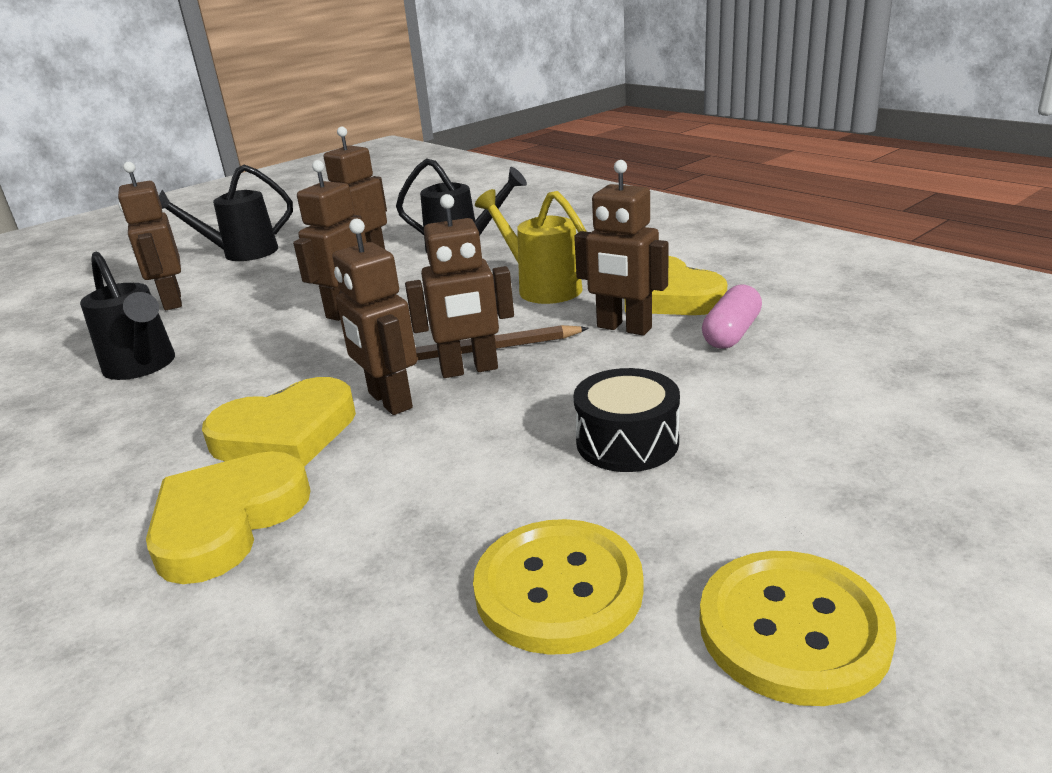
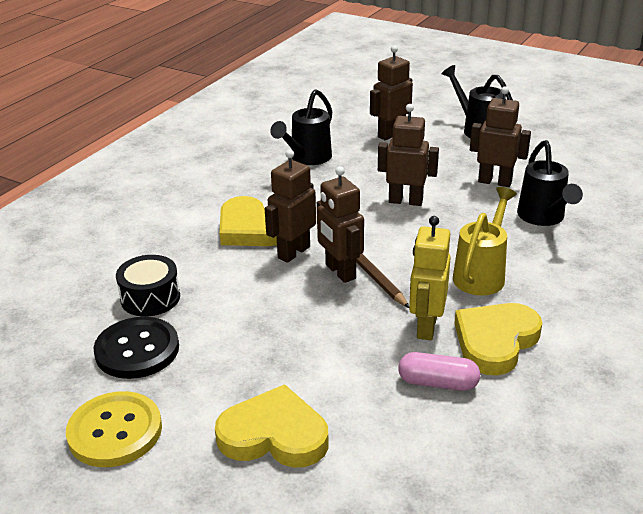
camera: 70 degrees right, 5 degrees up
yellow heart [146,451,311,584] -> yellow heart moved to [215,384,329,468]
yellow button [473,519,644,655] -> black button [93,317,179,379]
black drum [573,368,680,472] -> black drum moved to [116,255,180,317]
brown robot [574,160,669,335] -> yellow robot [409,216,451,340]

